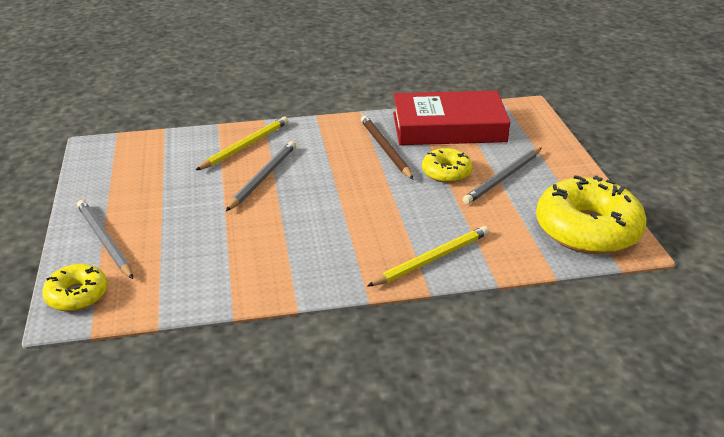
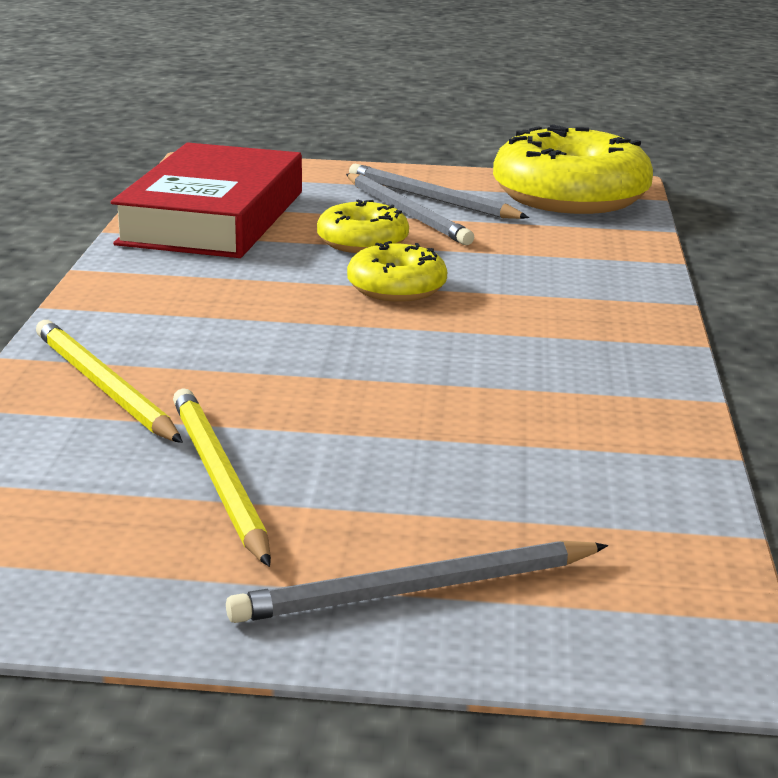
camera: 75 degrees left, 10 degrees down
yellow donut [42,264,108,311] -> yellow donut moved to [347,241,447,302]
grey pencil [226,141,296,211] -> grey pencil moved to [349,164,529,219]
brown pencil [361,116,413,179] -> none
yellow pencil [367,226,489,287] -> yellow pencil moved to [173,388,271,567]

